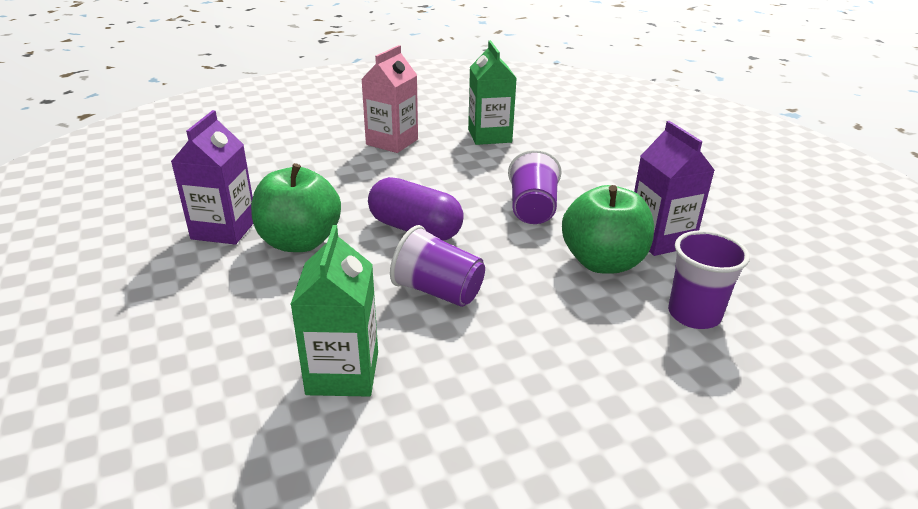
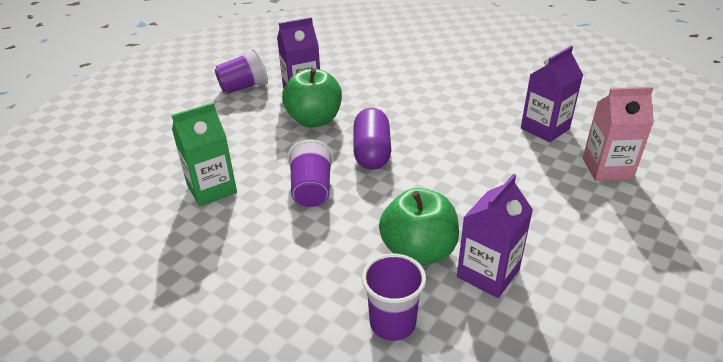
camera: 60 degrees right, 5 degrees up
pink carton [361,45,418,153] -> pink carton moved to [583,87,654,181]
green carton [468,40,516,145] -> purple carton [521,46,583,143]
purple cup [508,150,562,224] -> purple cup moved to [215,49,268,94]

